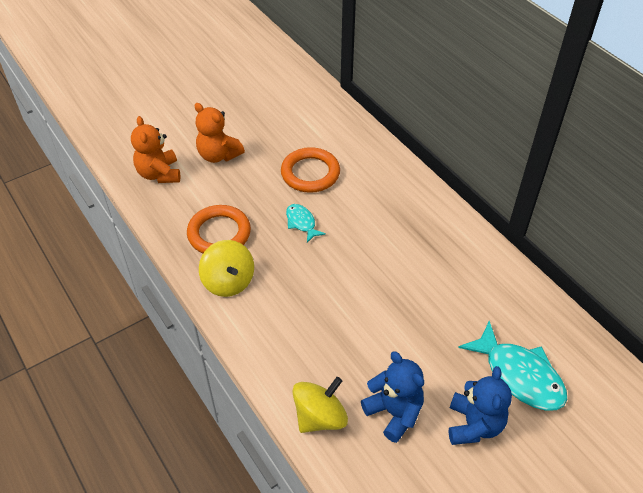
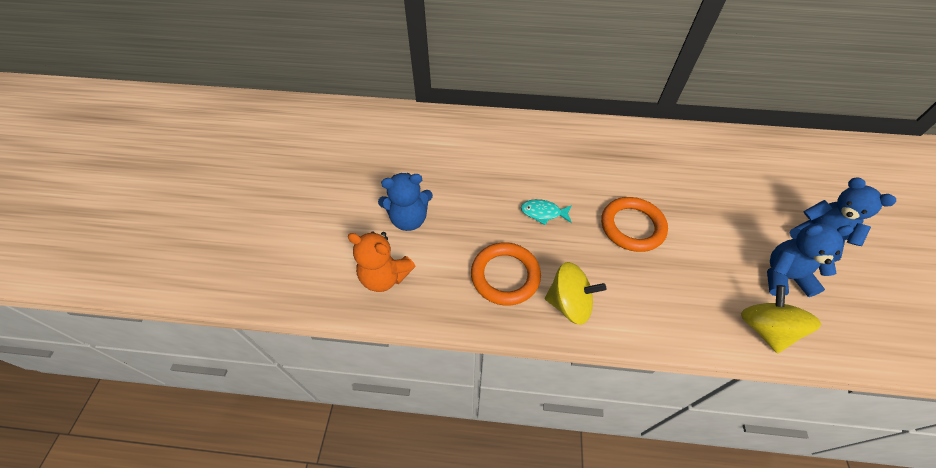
camera: 50 degrees left, 5 degrees up
orange teddy bear [194,103,245,163] -> blue teddy bear [378,173,433,231]
orange ring [281,147,340,193] -> orange ring moved to [601,197,668,252]
turquoise fish [458,321,567,411] -> none

